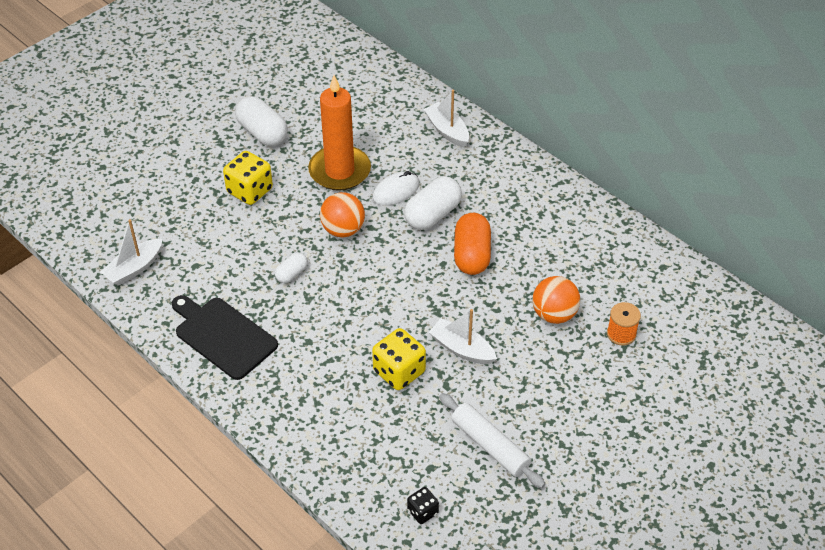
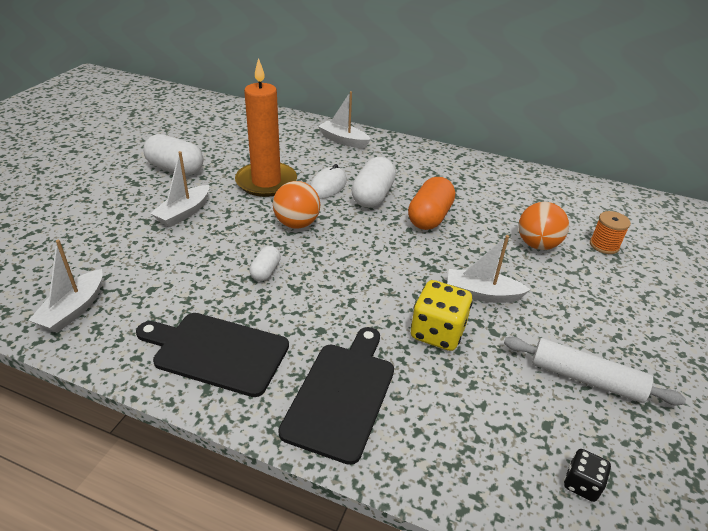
camera: 25 degrees left, 10 degrees down
yellow dice [223,151,273,205] -> white boat [150,151,209,227]
orange capsule [454,213,491,275] -> orange capsule turned 45 degrees clockwise [408,177,455,230]
none -> black cutting board [278,327,394,465]

